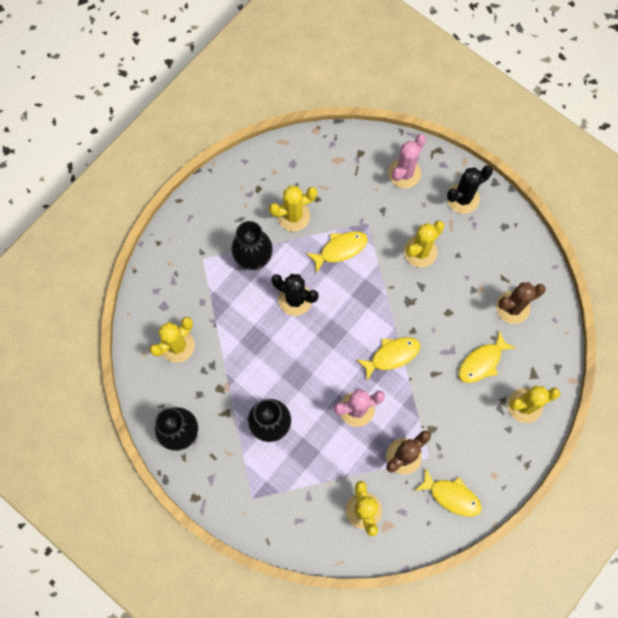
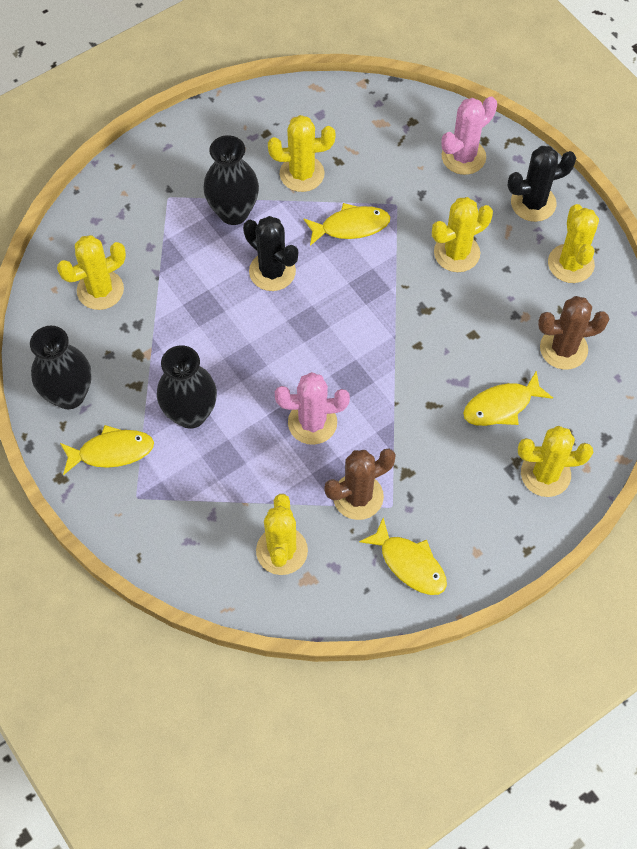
camera: 15 degrees right, 10 degrees down
yellow fish [356,337,420,381] -> yellow fish moved to [60,425,154,475]
none -> yellow cactus [548,204,599,283]

